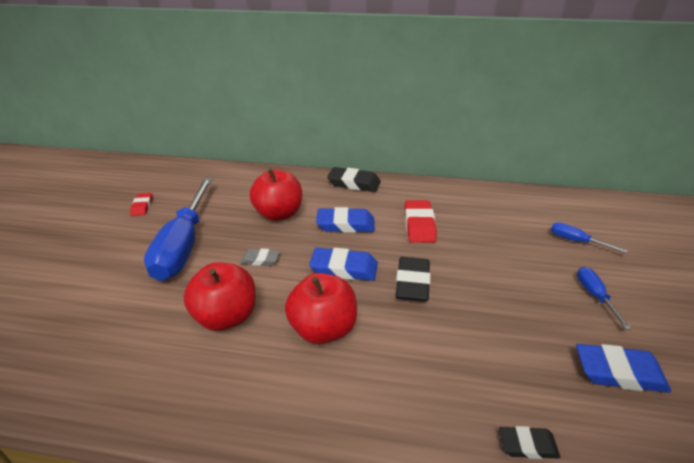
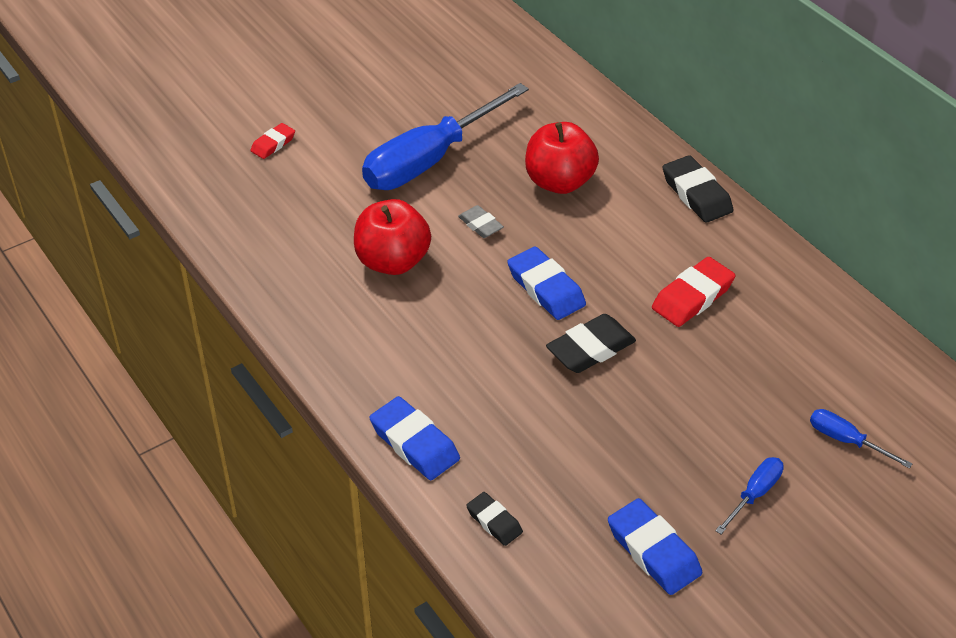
camera: 45 degrees right, 10 degrees up
red eraser [130,193,152,216] -> red eraser moved to [250,123,295,159]
red apple [285,273,357,344] -> none
blue eraser [316,207,375,233] -> blue eraser moved to [369,396,460,480]
blue screwdriver [551,222,628,253] -> blue screwdriver turned 45 degrees counterclockwise [810,409,912,469]

